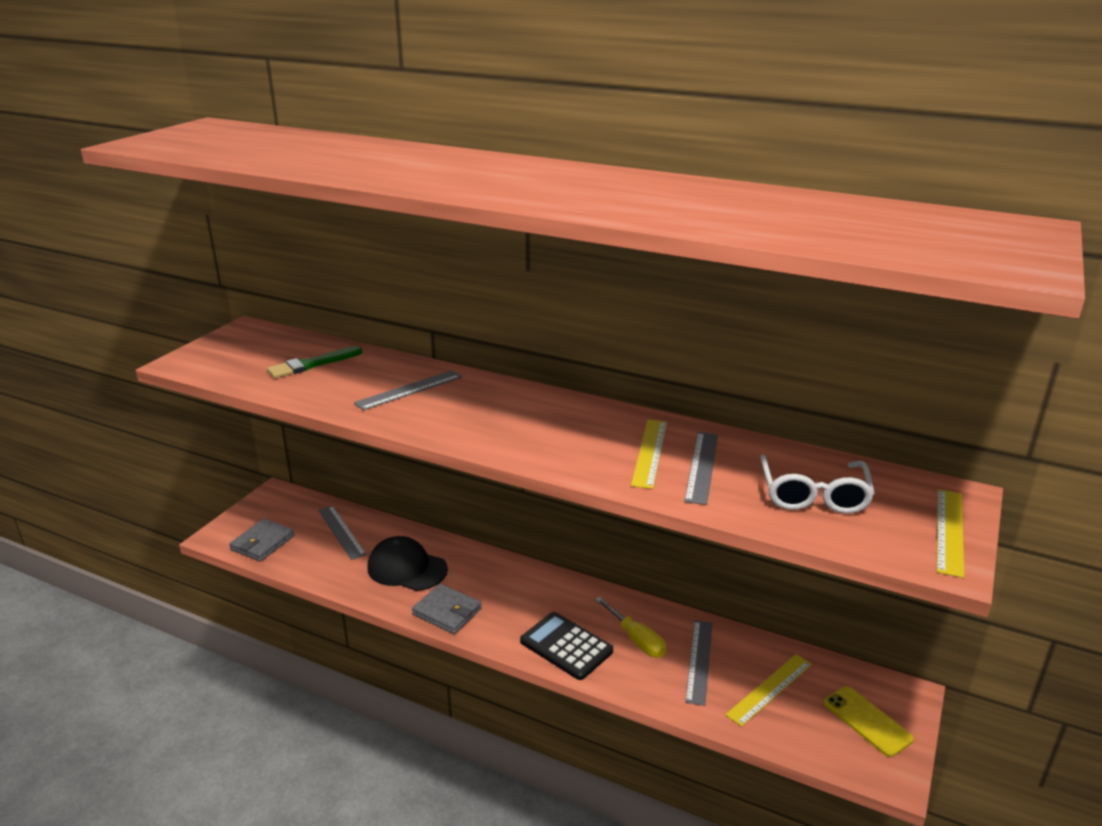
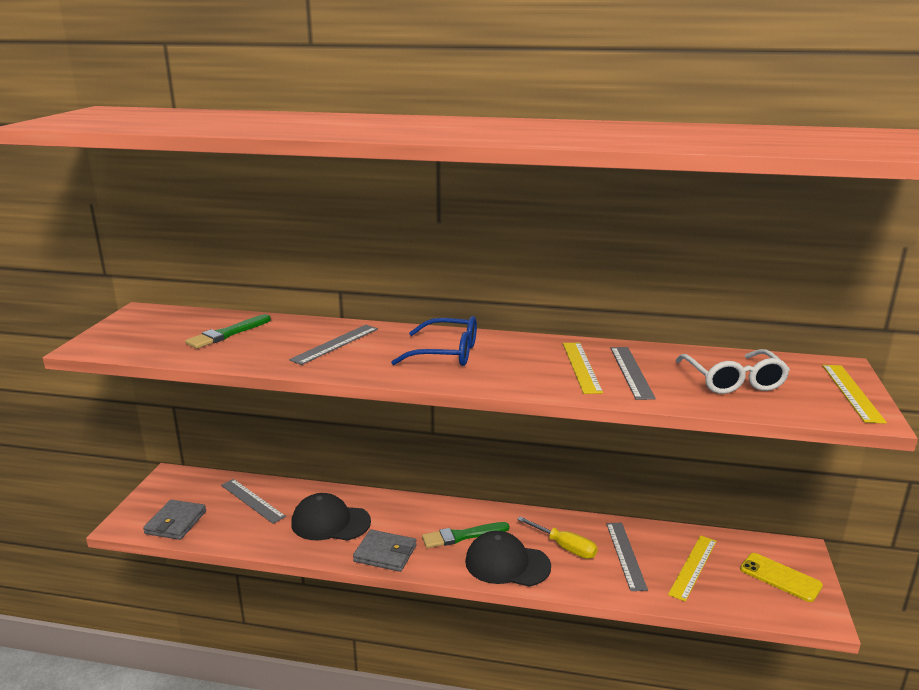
camera: 15 degrees left, 5 degrees down
black calculator [520,612,613,680] -> black cap [465,531,551,587]
none -> blue glasses [391,316,477,366]
none -> green brush [422,522,510,548]

